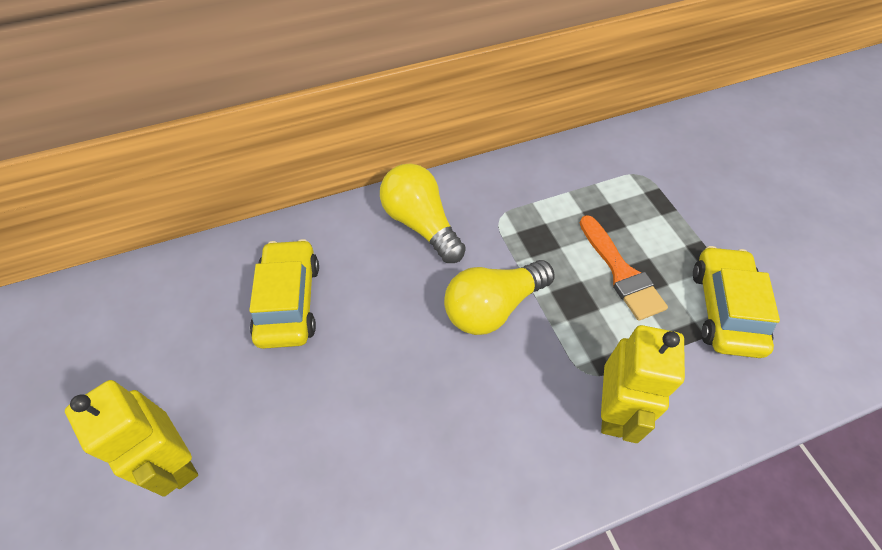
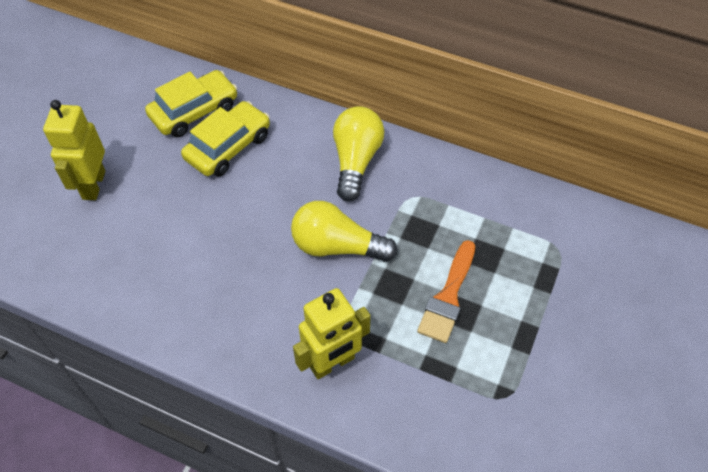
camera: 45 degrees right, 0 degrees up
yellow car [693,246,780,358] -> yellow car moved to [145,70,237,137]

